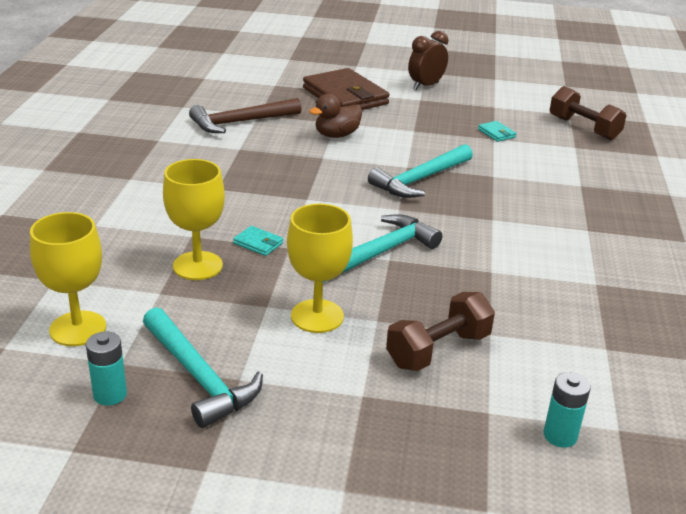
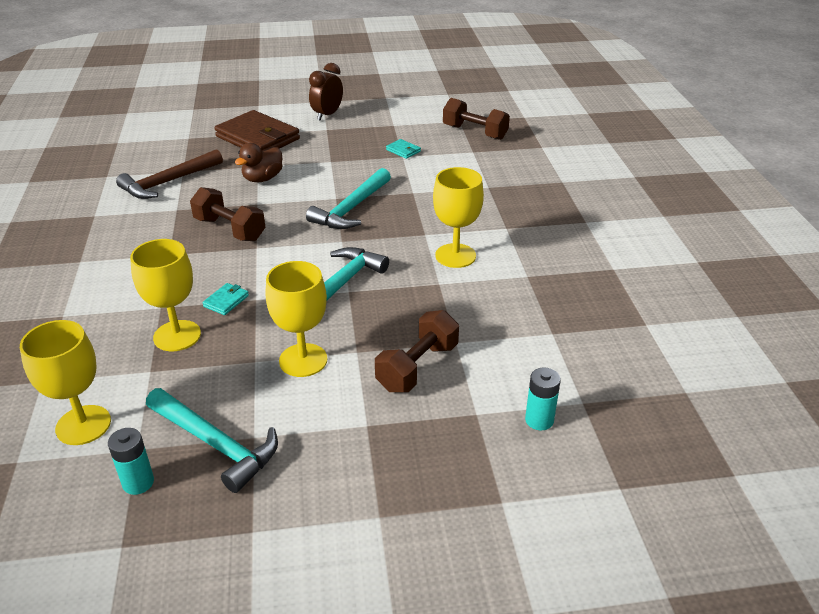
camera: 15 degrees left, 5 degrees up
turquoise wallet [233,226,283,256] -> turquoise wallet turned 75 degrees counterclockwise [202,283,249,315]
none -> brown dumbbell [190,187,265,241]
none -> yellow goblet [433,167,484,268]

